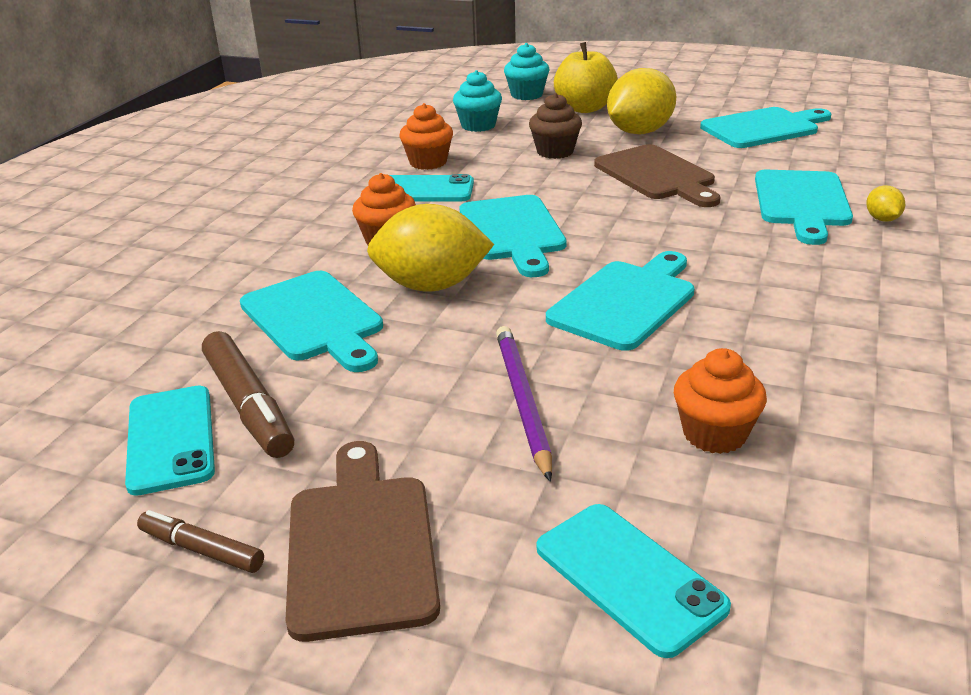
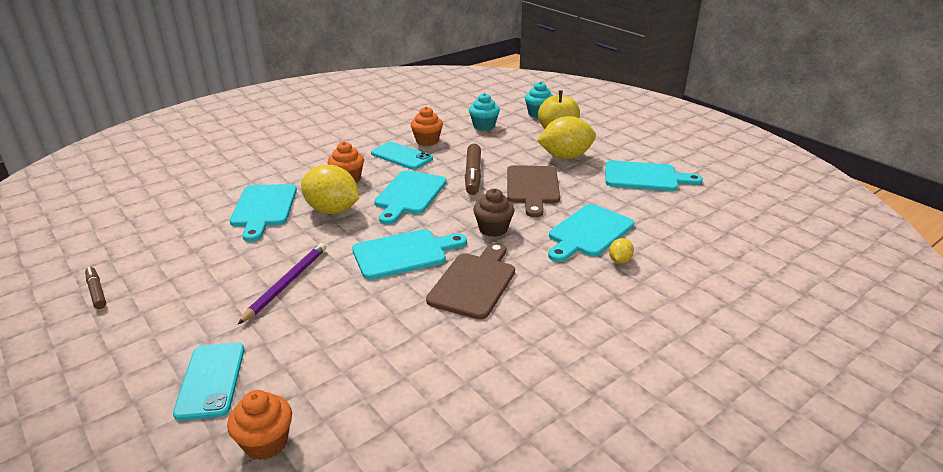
camera: 30 degrees right, 0 degrees up
turquoise phone [125,386,215,496] -> none
brown marker [202,331,294,458] -> brown marker moved to [465,144,481,195]
brown cutting board [285,441,440,642] -> brown cutting board moved to [426,242,515,320]
brown cupcake [529,93,582,159] -> brown cupcake moved to [473,189,515,237]
orange cupcake [674,348,767,454] -> orange cupcake moved to [227,390,292,460]

